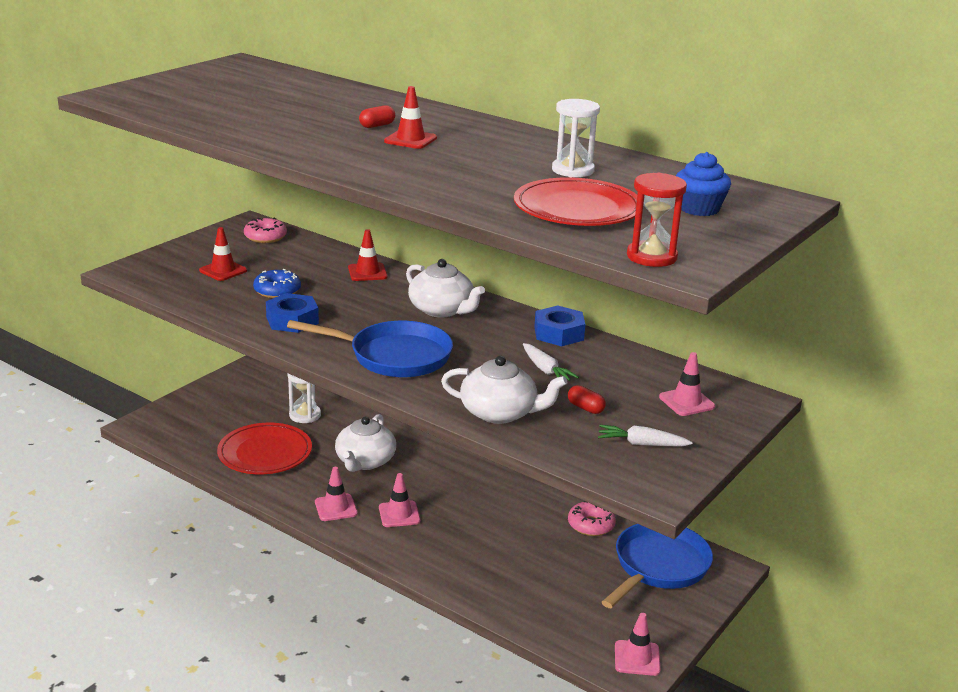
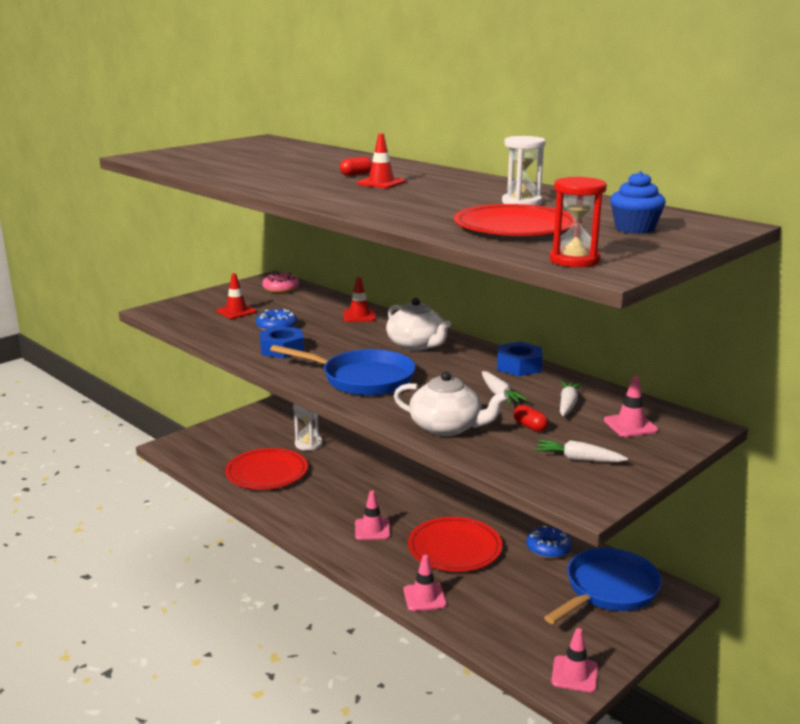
camera: 10 degrees right, 5 degrees down
pink traffic cone [315,467,358,521] -> pink traffic cone moved to [403,555,447,611]
white teapot [335,414,396,472] -> none
pink donut [568,501,616,536] -> blue donut [526,525,572,559]
none -> red plate [408,517,502,572]
none -> white carrot [560,381,582,416]

